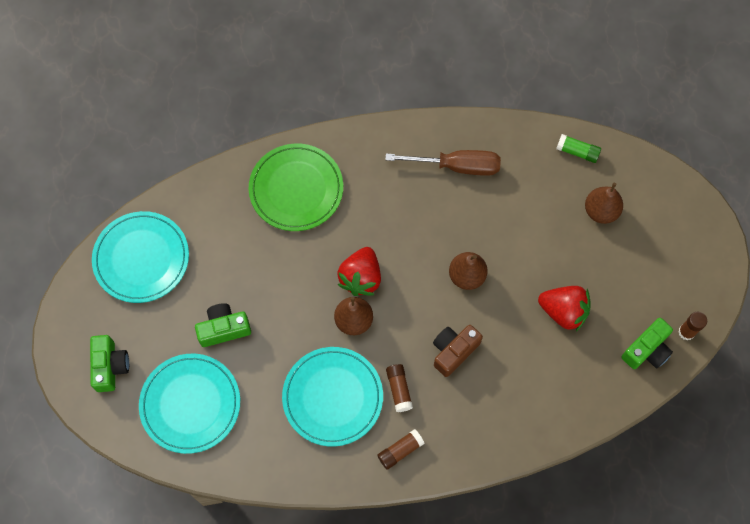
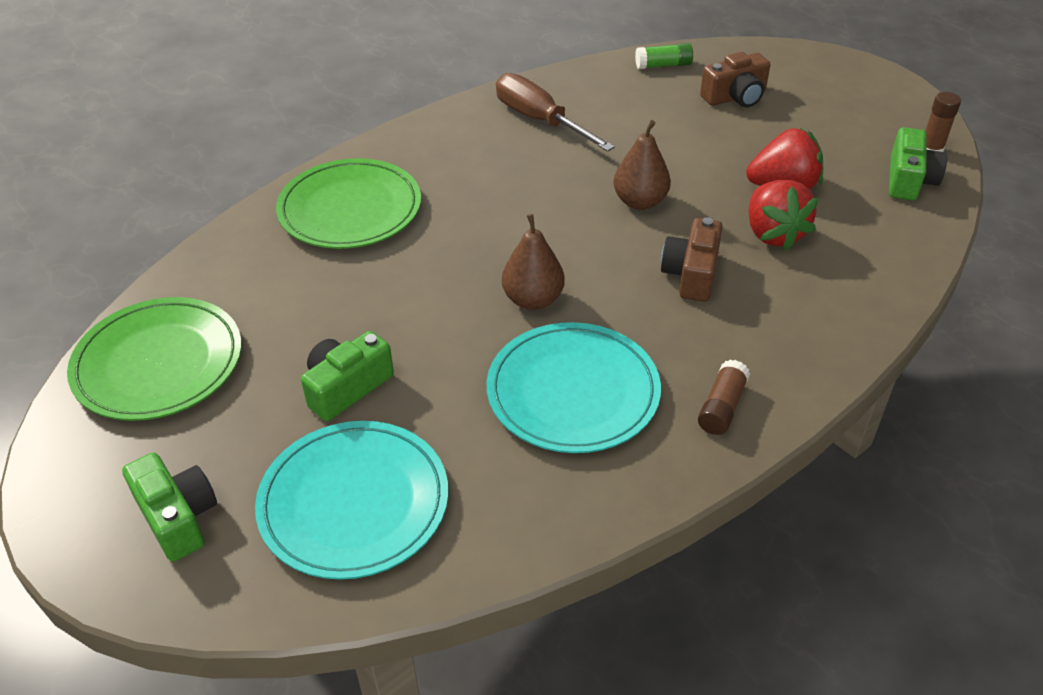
camera: 30 degrees left, 25 degrees down
turquoise plate [92,211,189,303] -> green plate [67,297,242,421]
red strawberry [337,247,381,296] -> red strawberry moved to [749,180,818,250]
brown screwdriver [385,150,501,176] -> brown screwdriver turned 105 degrees counterclockwise [496,73,615,152]
brown glue stick [386,364,413,412] -> none
brown pear [585,183,623,224] -> brown camera [700,52,770,108]

